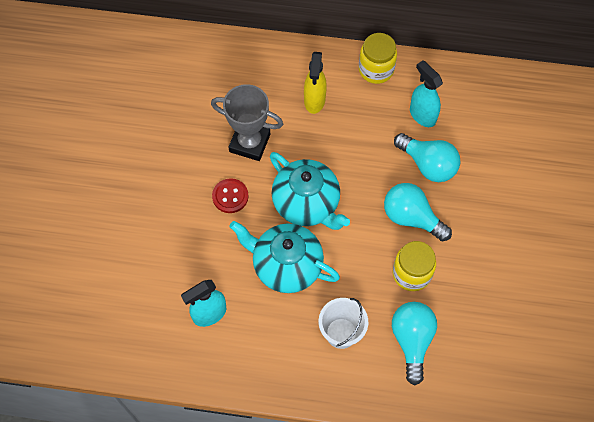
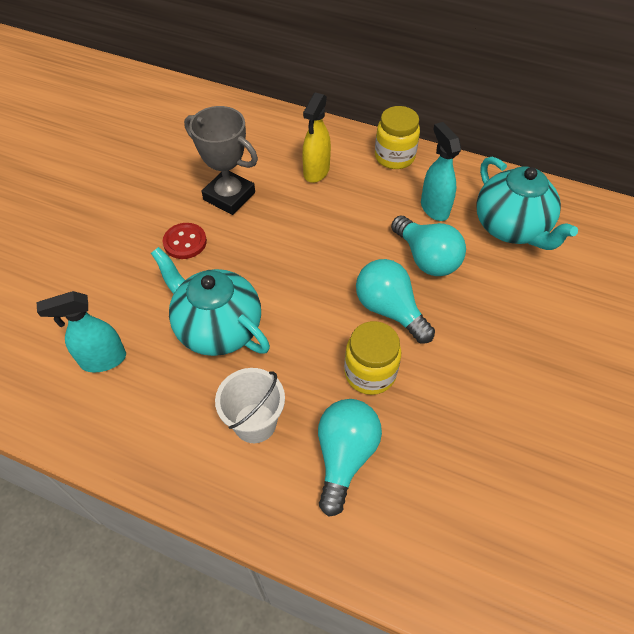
camera: 15 degrees right, 10 degrees down
turquoise teapot [270,152,350,230] -> turquoise teapot moved to [476,157,578,250]

